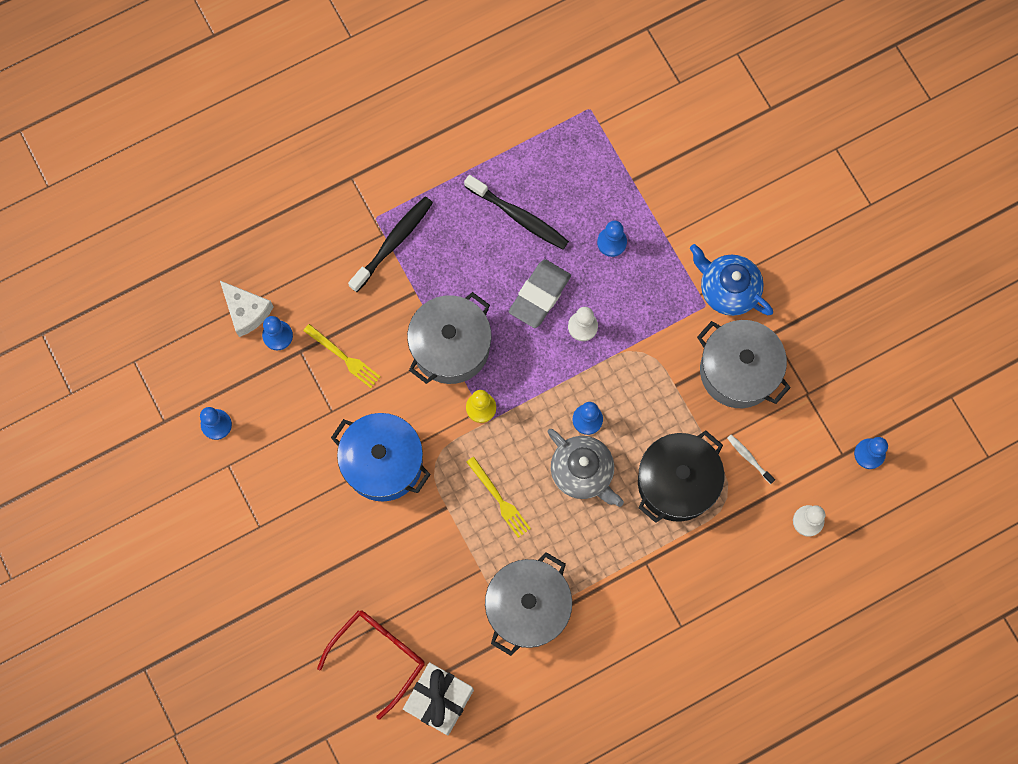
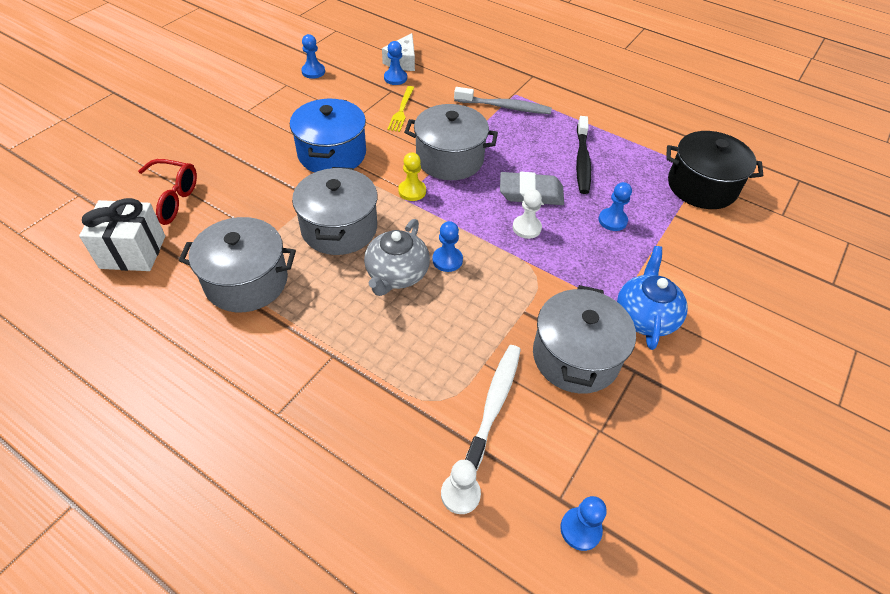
camera: 60 degrees right, 25 degrees down
black toothbrush [348,196,433,292] -> grey toothbrush [454,87,552,114]
yellow fork [466,457,531,538] -> grey pot [292,167,377,255]
black pot [638,430,724,523] -> black pot moved to [666,131,763,209]
white toothbrush [727,435,775,484] -> white toothbrush [465,345,521,472], size x1.96

